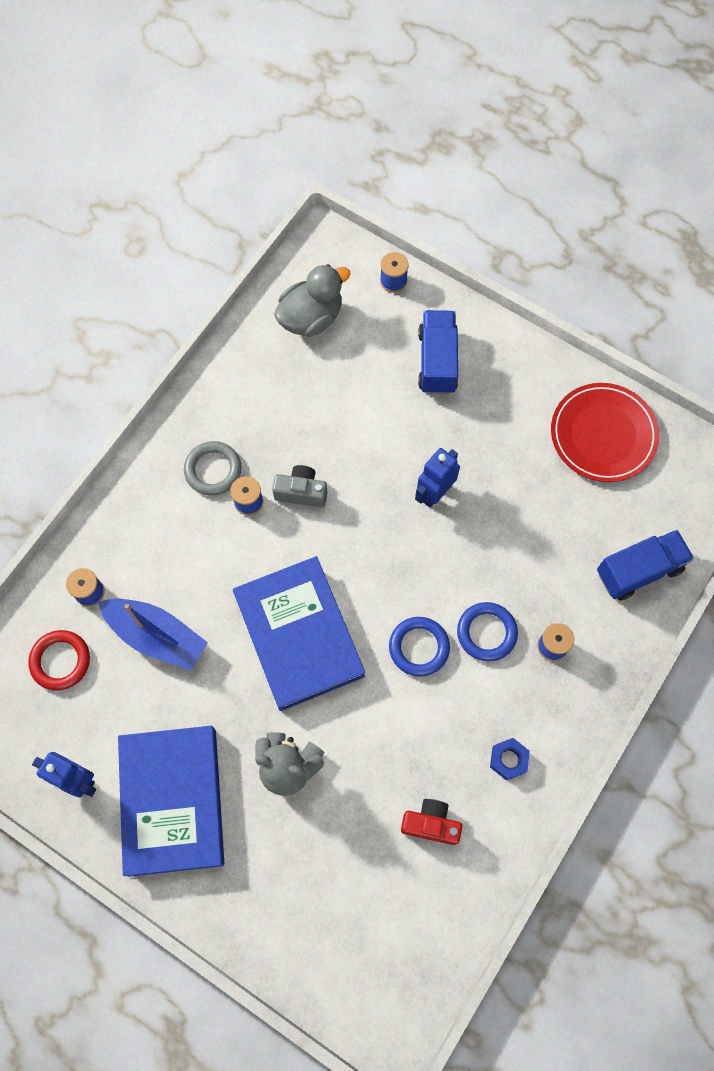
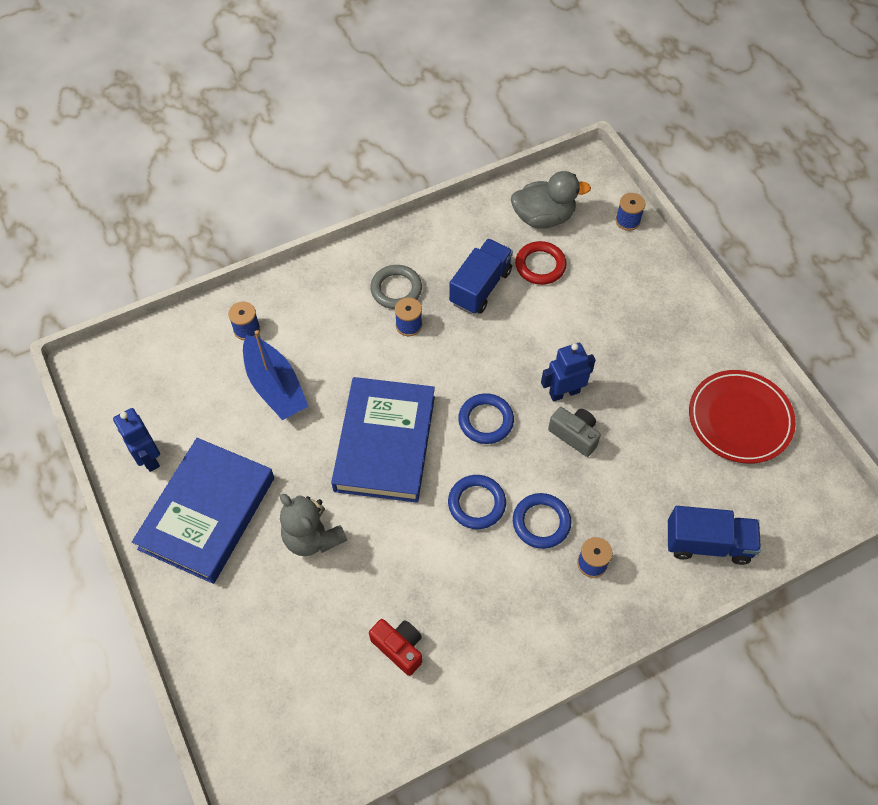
camera: 30 degrees right, 10 degrees down
red ring [28,630,90,690] -> red ring moved to [515,241,567,285]
grey camera [272,465,327,508] -> grey camera moved to [548,407,601,457]
blue truck [418,310,458,394] -> blue truck moved to [449,239,513,314]
blue nut [490,738,530,781] -> none
none -> blue ring [458,393,514,444]

